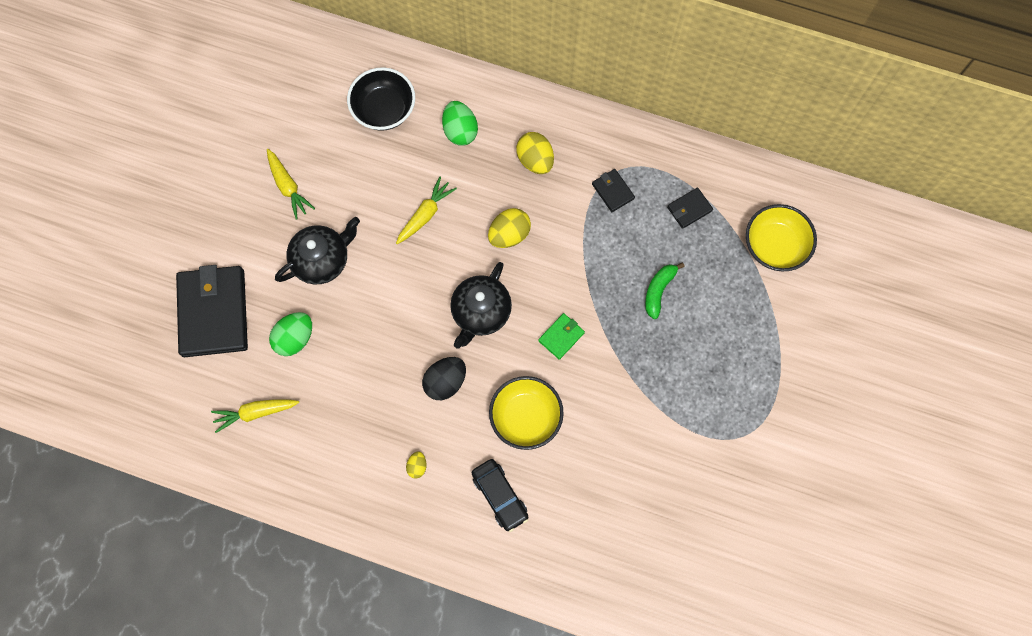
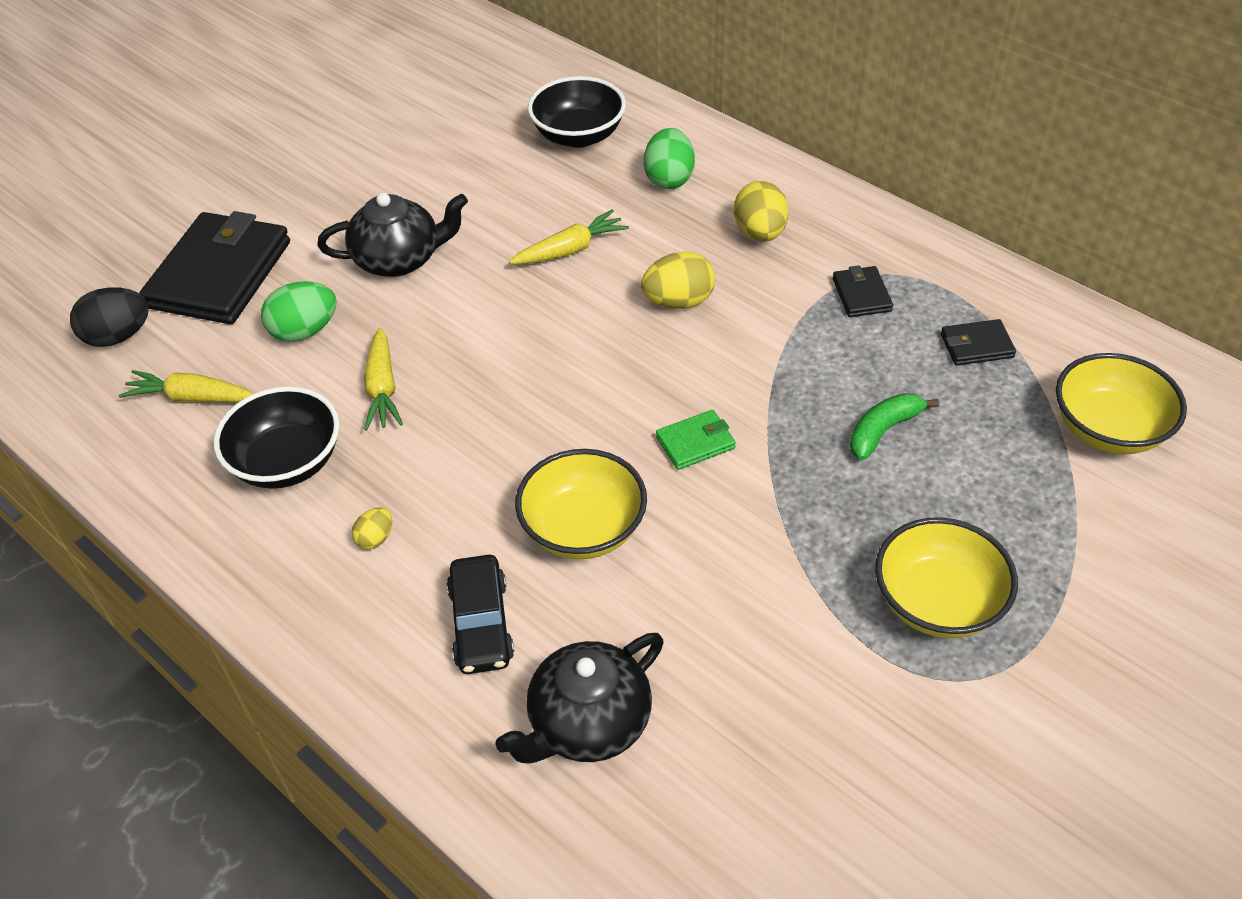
camera: 25 degrees right, 25 degrees down
yellow carrot [267,149,315,219] -> yellow carrot moved to [364,327,403,431]
black egg [422,357,466,400] -> black egg moved to [70,288,149,347]
black teapot [450,262,512,349] -> black teapot moved to [495,633,664,764]
none -> black bowl [213,386,340,489]
none -> yellow bowl [875,517,1018,638]

